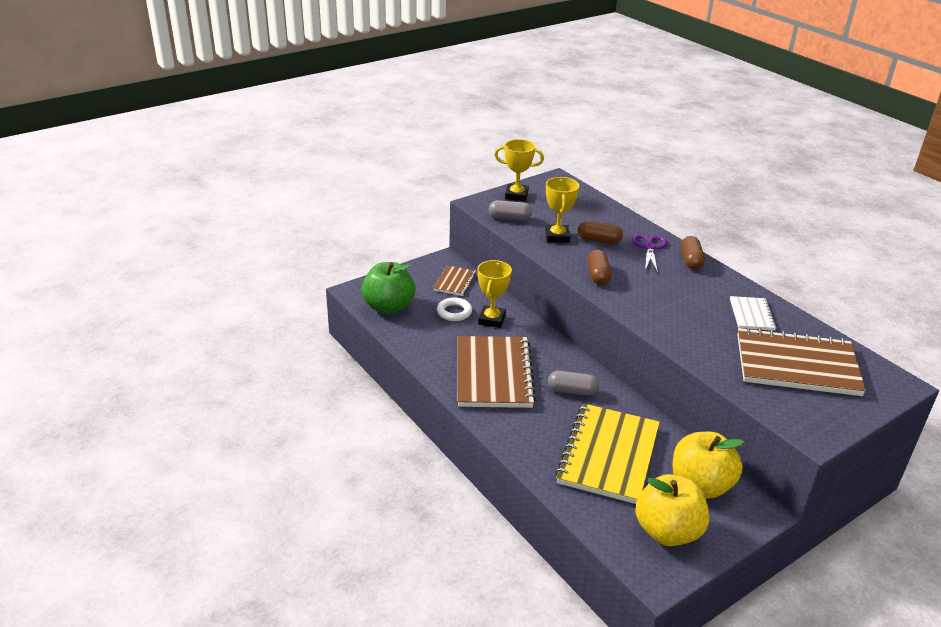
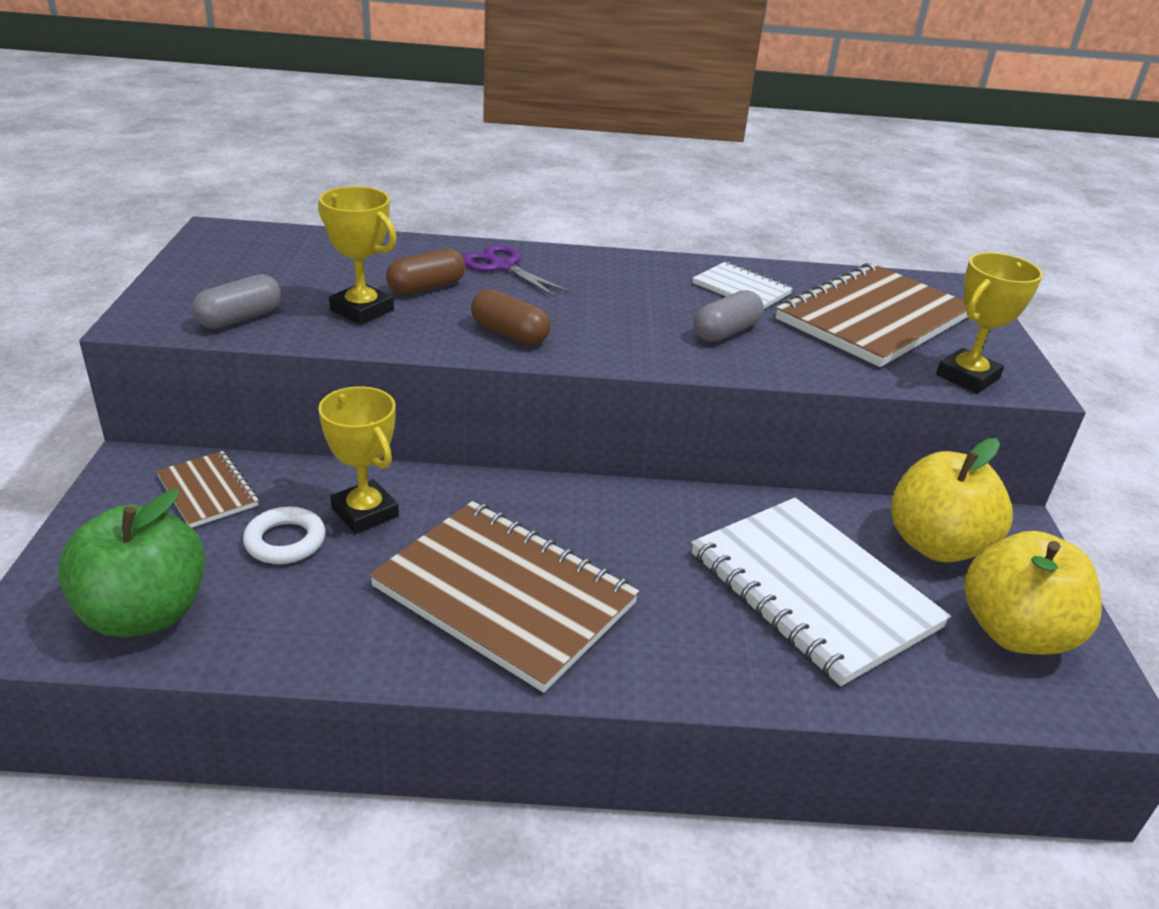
camera: 55 degrees left, 0 degrees up
yellow trophy [495,139,544,201] -> yellow trophy moved to [936,252,1043,394]
grey capsule [548,371,599,396] -> grey capsule moved to [694,290,764,342]
yellow notebook [555,403,660,504] -> white notebook [691,498,951,686]
brown capsule [681,236,705,270] -> none

